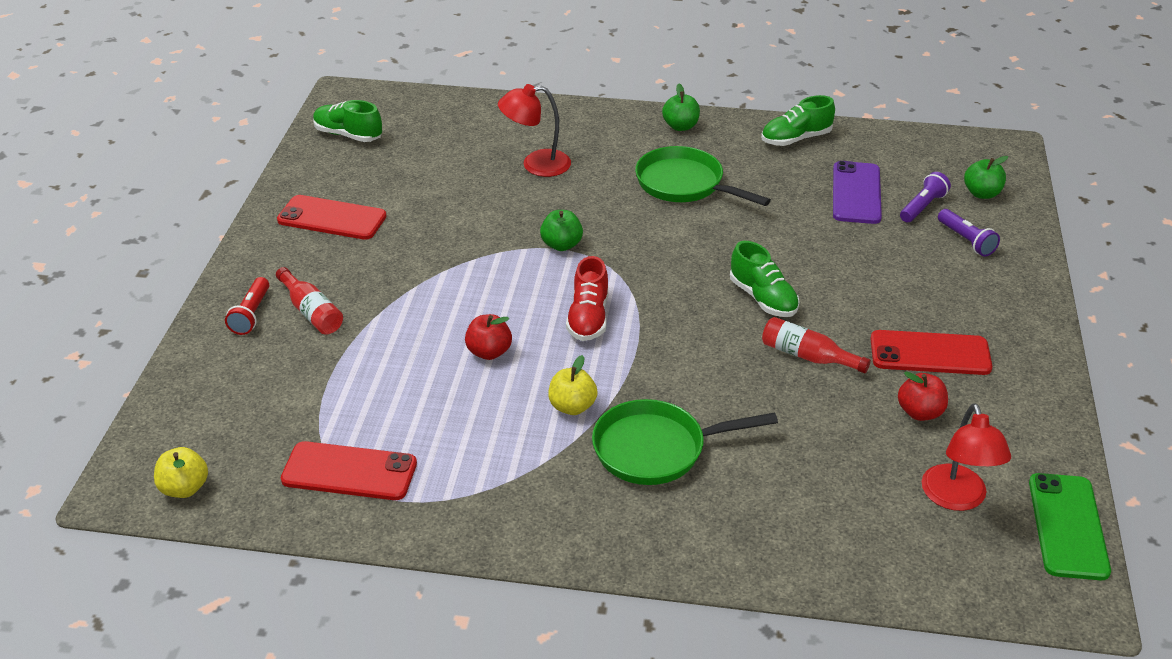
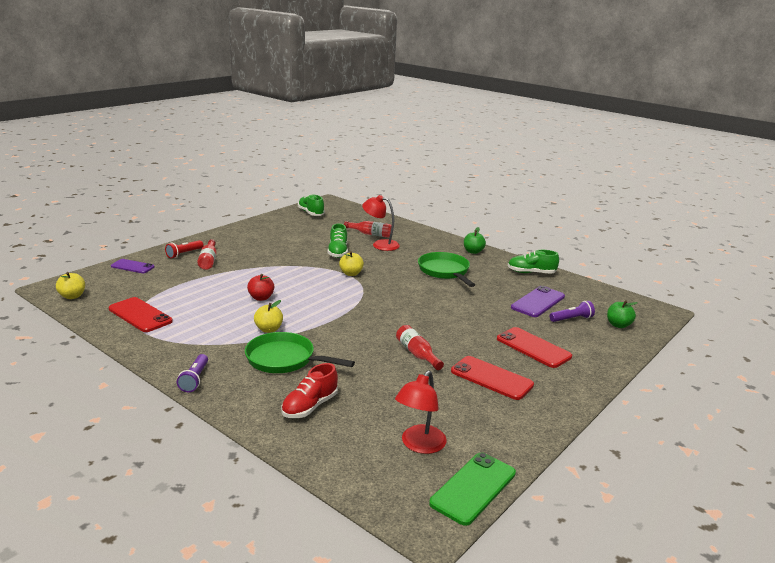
camera: 30 degrees right, 15 degrees down
red phone [277,195,386,240] -> red phone moved to [497,327,572,368]
green apple [540,210,583,251] -> yellow apple [339,251,364,276]
red shoe [566,256,609,341] -> red shoe moved to [281,363,338,418]
green shoe [730,241,800,317] -> green shoe moved to [328,224,348,258]
red apple [898,372,948,421] -> none
purple flashlight [938,209,1000,257] -> purple flashlight moved to [177,354,208,392]
none -> purple phone [111,259,155,273]
none -> red bottle [344,221,392,238]

